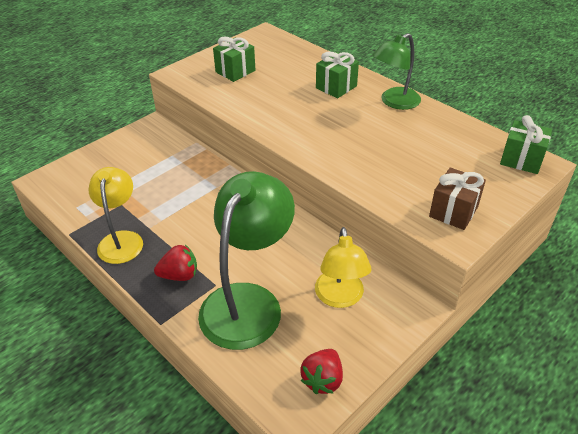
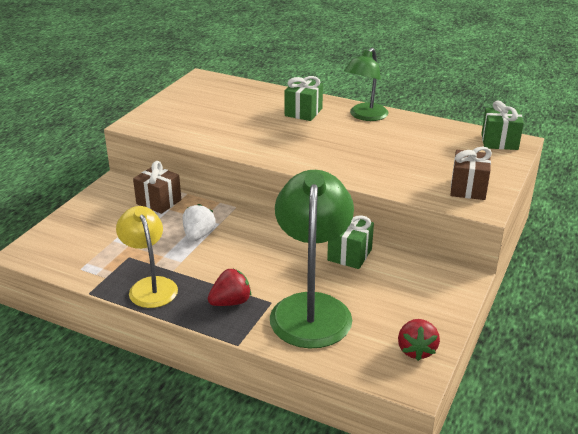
camera: 20 degrees left, 10 degrees down
green gift [213,36,255,82] -> green gift moved to [327,215,374,269]
yellow lamp [315,227,371,308] -> none
none -> brown gift [133,161,181,214]
none -> white strawberry [183,204,215,242]

